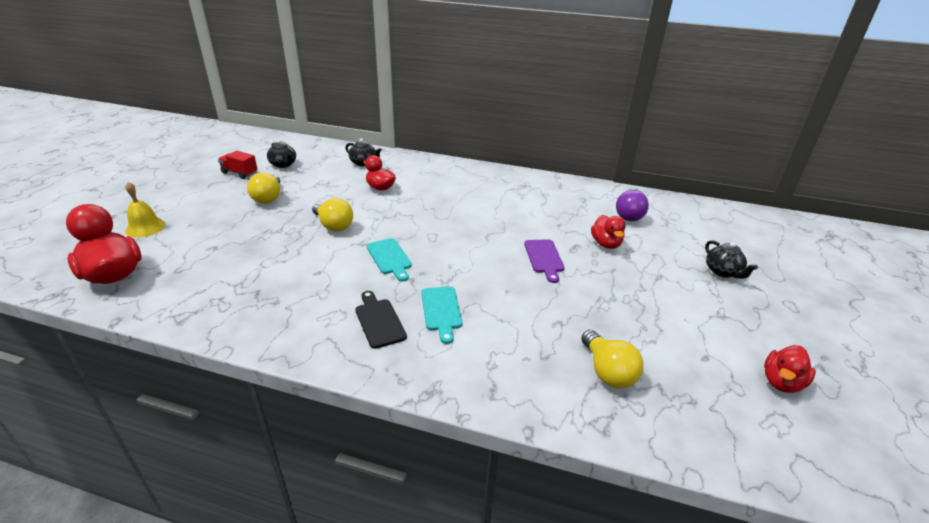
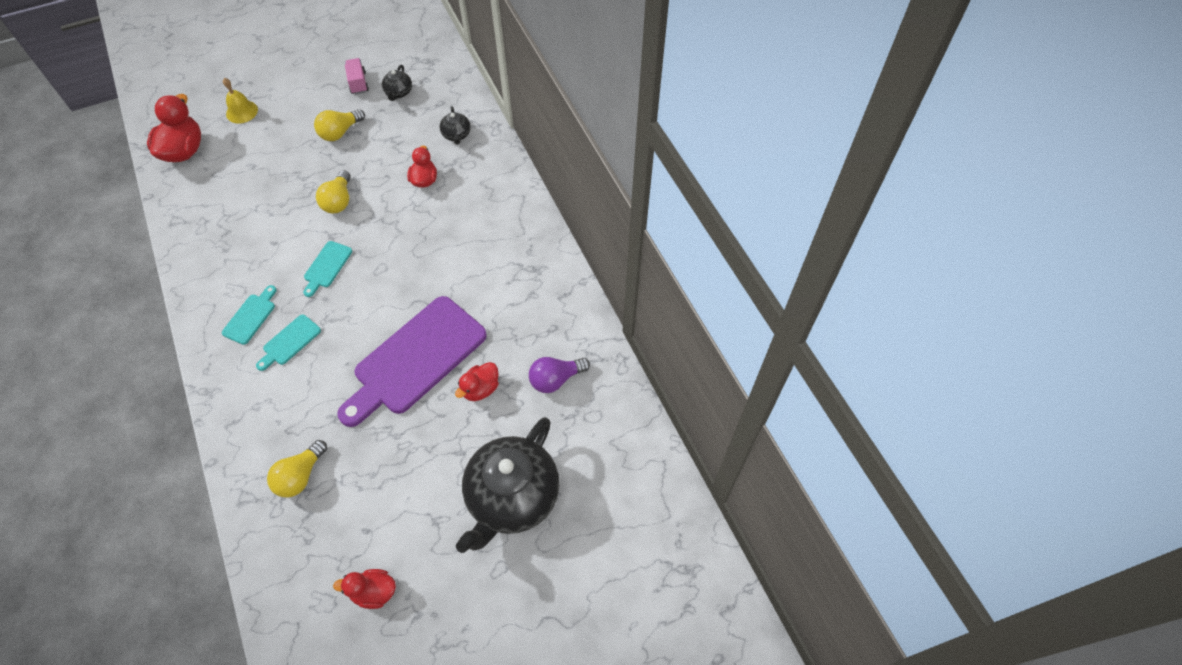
camera: 50 degrees right, 25 degrees up
red truck [218,151,257,179] -> pink truck [345,58,369,94]
black cutting board [355,291,407,349] -> turquoise cutting board [222,285,277,345]
purple cutting board [524,239,565,283] -> purple cutting board [337,296,487,427], size x2.31
black teapot [705,240,758,279] -> black teapot [456,417,560,553], size x2.37

